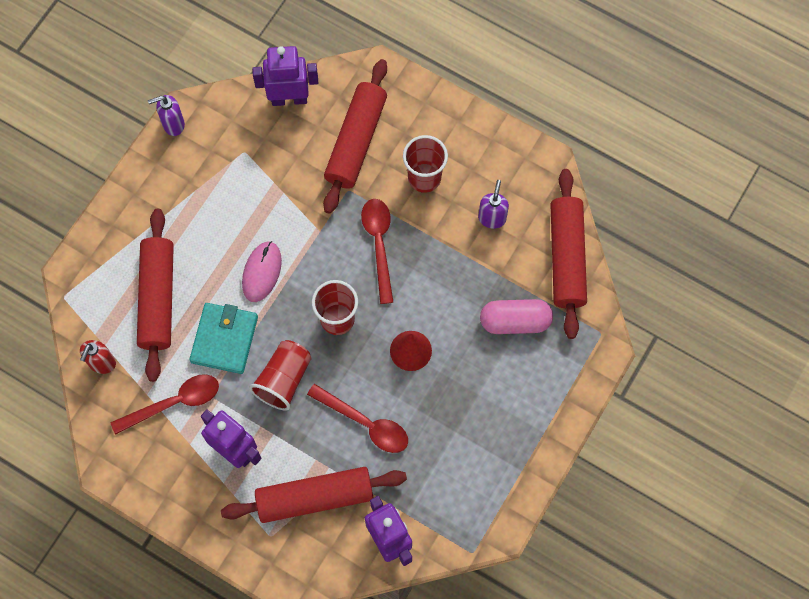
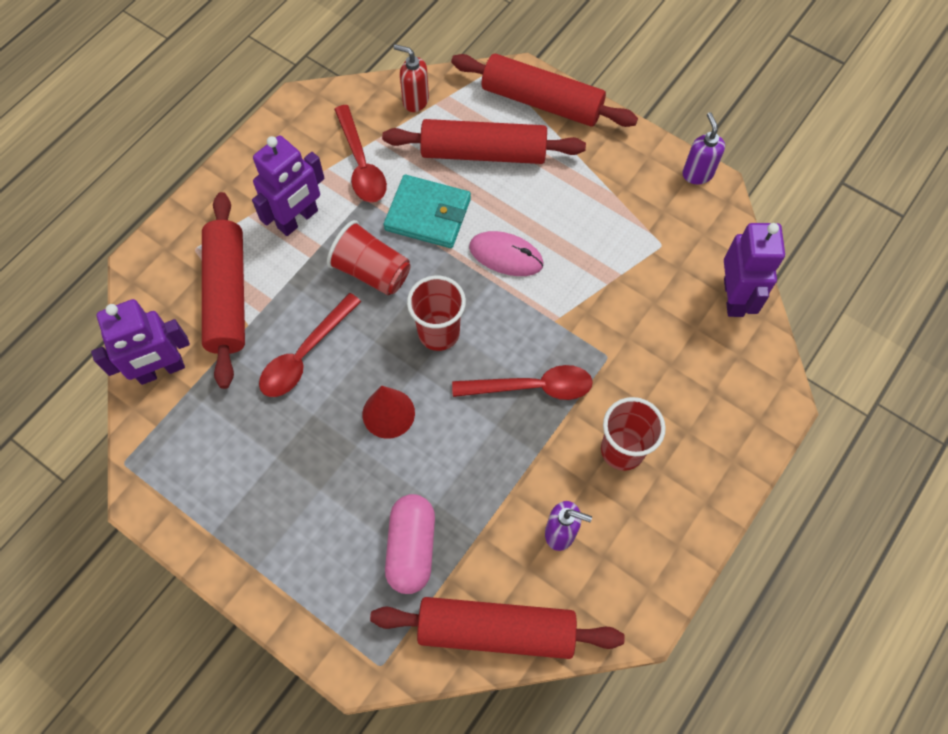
camera: 95 degrees right, 5 degrees down
red rolling pin [323,59,387,214] -> red rolling pin moved to [451,54,638,127]

